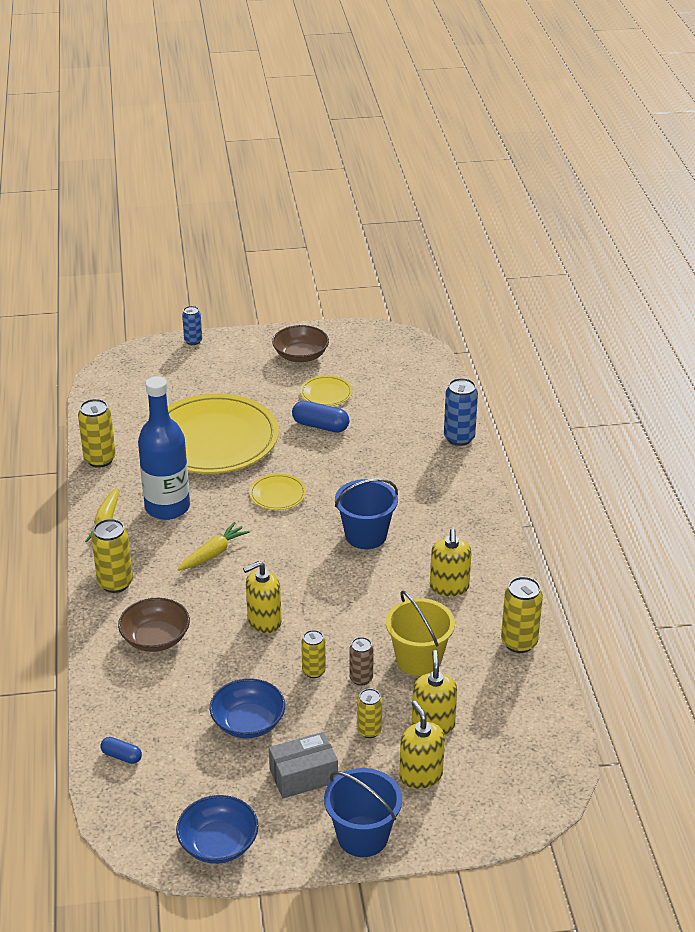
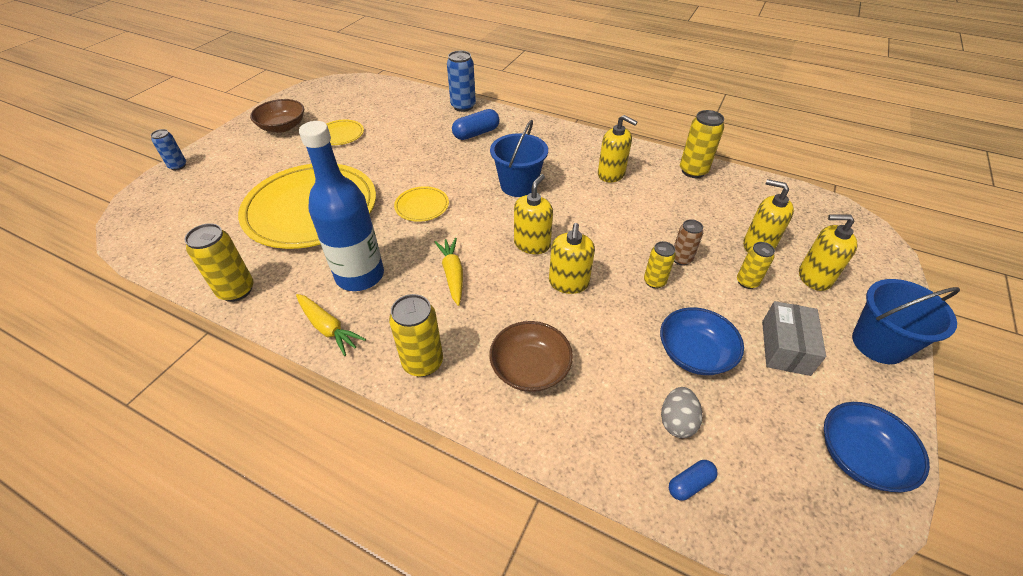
camera: 55 degrees left, 10 degrees up
blue capsule [292,401,349,433] -> blue capsule moved to [452,109,500,140]
yellow bucket [386,591,455,676] -> none
none -> yellow soap dispenser [514,174,553,254]
none -> grey egg [661,387,702,438]

